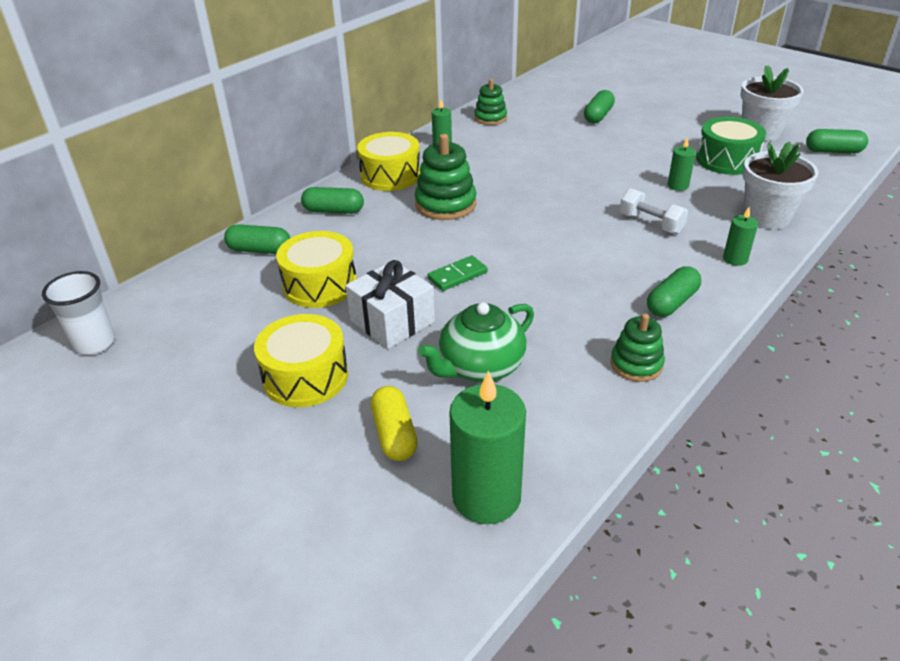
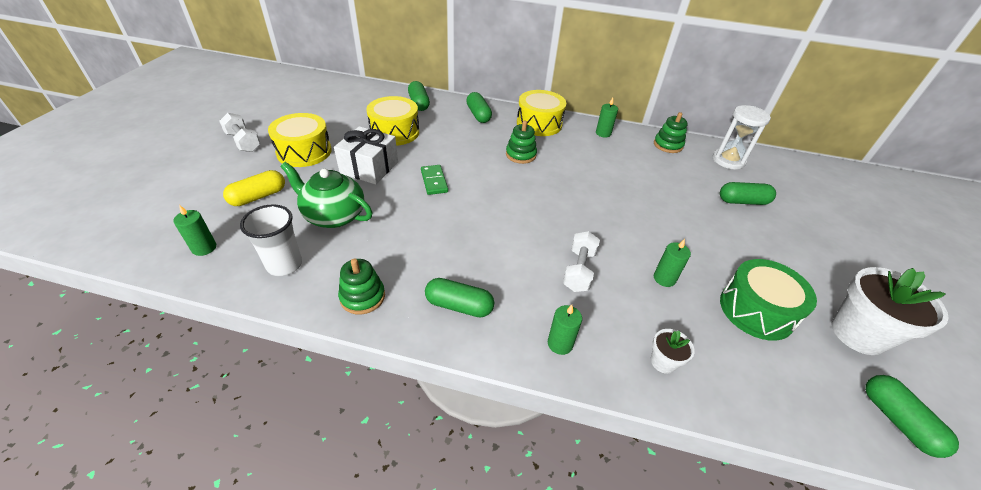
camera: 60 degrees right, 5 degrees up
white cup [42,271,115,355] -> white cup moved to [240,204,302,276]
green stacking toy [415,134,476,220] -> green stacking toy [506,121,537,164], size x0.64
green domino [428,255,488,291] -> green domino turned 45 degrees clockwise [421,165,448,195]
green candle [449,371,526,524] -> green candle [173,205,216,256], size x0.49
white flower pot [743,141,819,229] -> white flower pot [651,329,695,374], size x0.48
none -> white dumbbell [219,113,261,152]
none -> white hourglass [713,105,771,170]

